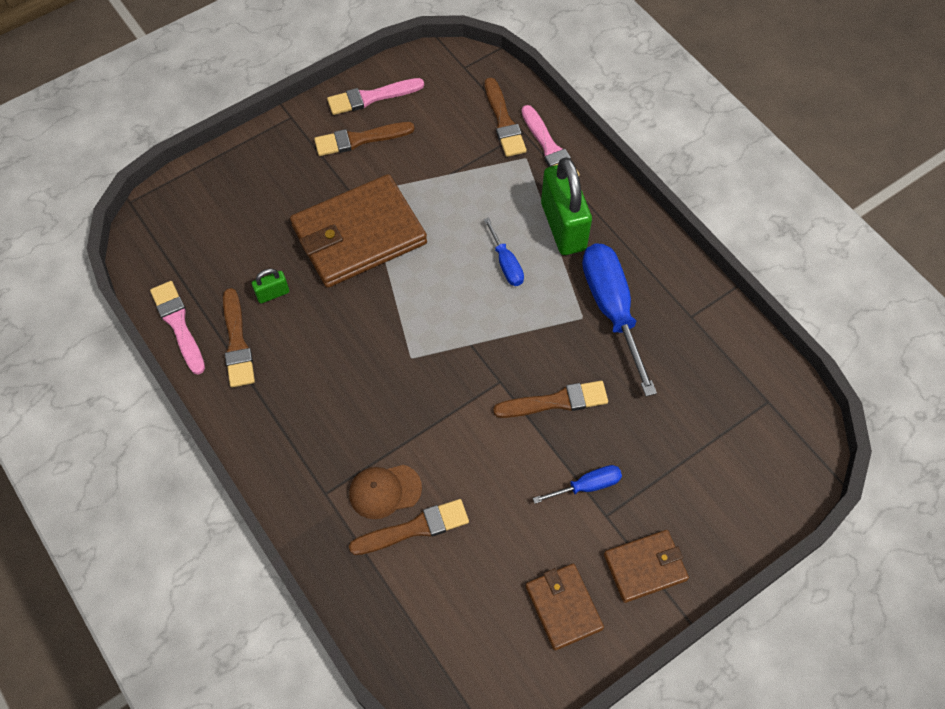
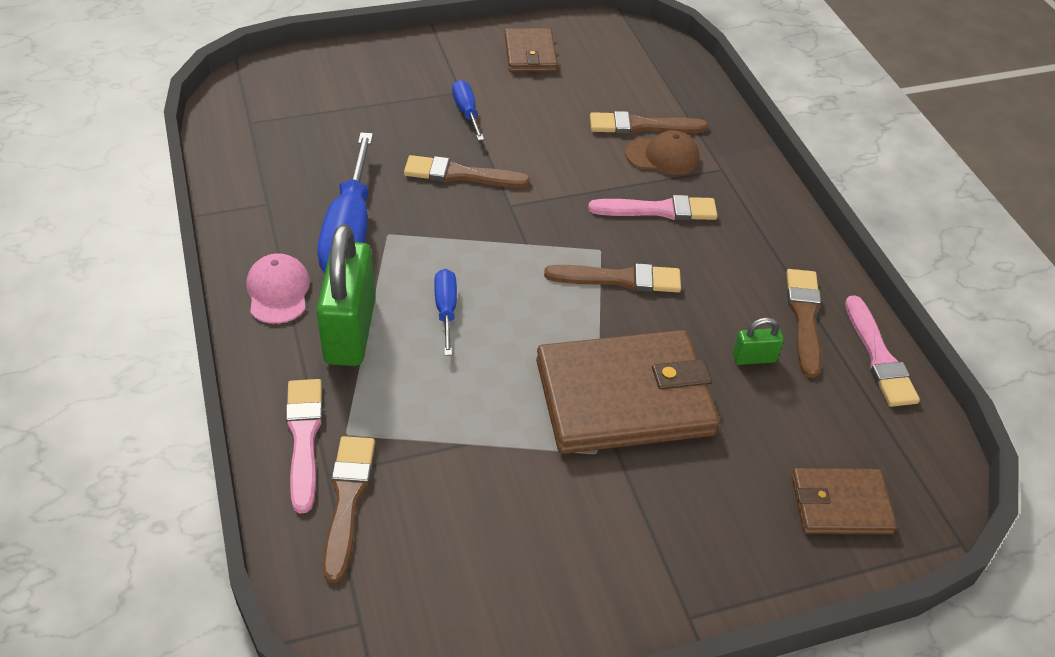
camera: 165 degrees left, 15 degrees down
brown brush [314,122,415,156] -> brown brush moved to [544,263,681,292]
pink brush [327,78,424,115] -> pink brush moved to [588,195,717,221]
blue screwdriver [533,465,622,504] -> blue screwdriver turned 75 degrees clockwise [452,80,484,141]
brown wallet [604,530,689,603] -> brown wallet moved to [791,468,897,534]
none -> pink cap [246,253,310,324]

